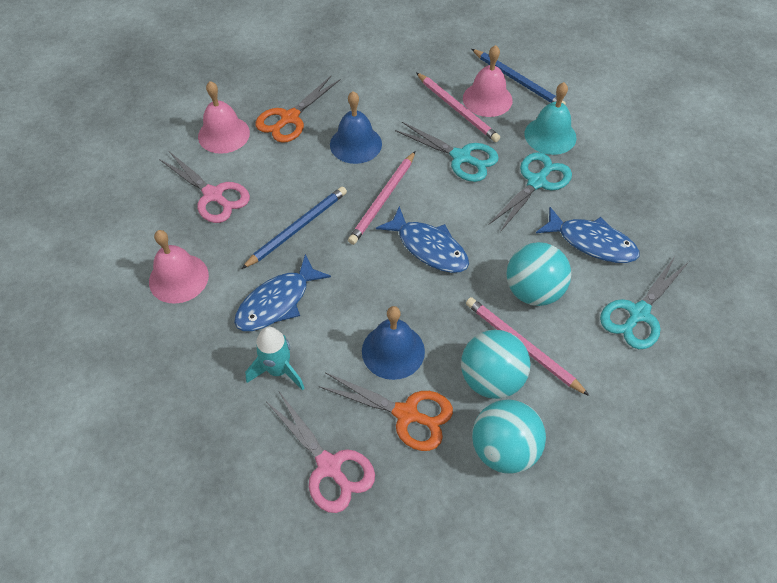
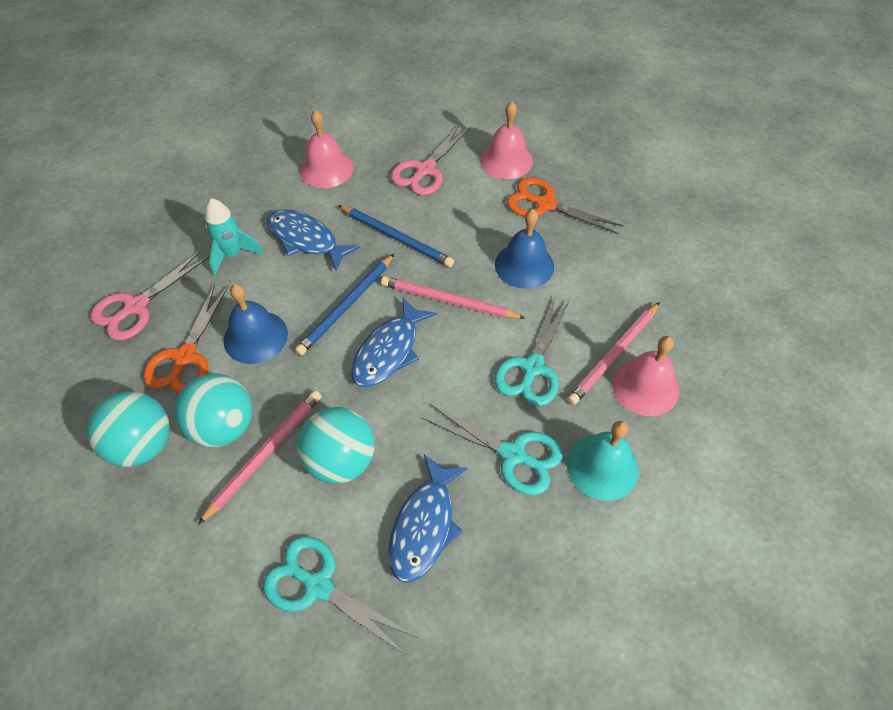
camera: 80 degrees right, 0 degrees up
blue pencil [472,49,566,105] -> blue pencil moved to [295,254,394,355]

